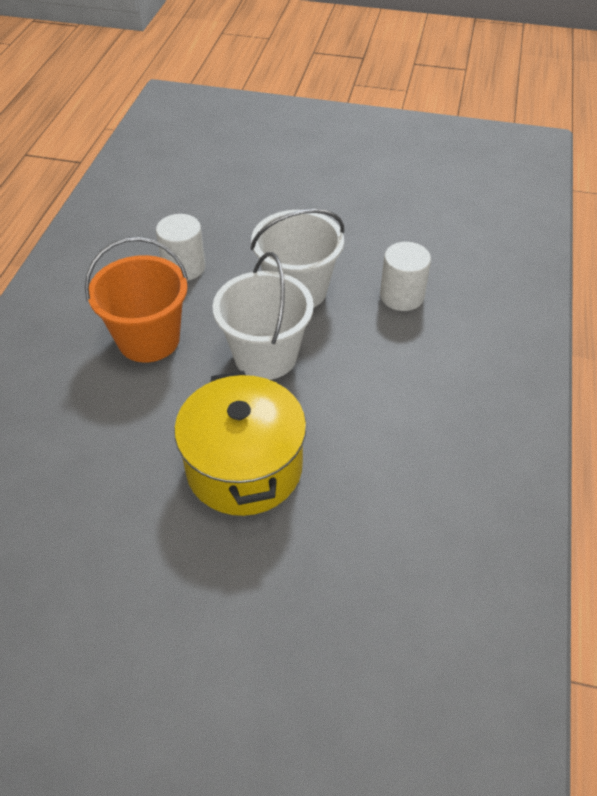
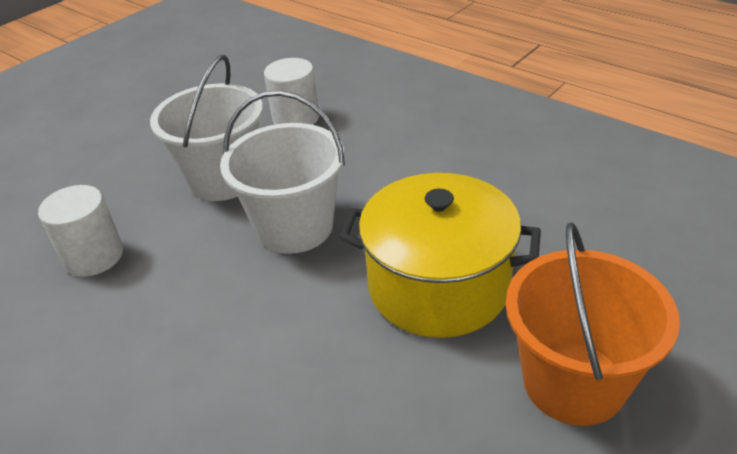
camera: 60 degrees left, 10 degrees down
orange bucket [85,237,188,363] -> orange bucket moved to [505,222,680,426]

